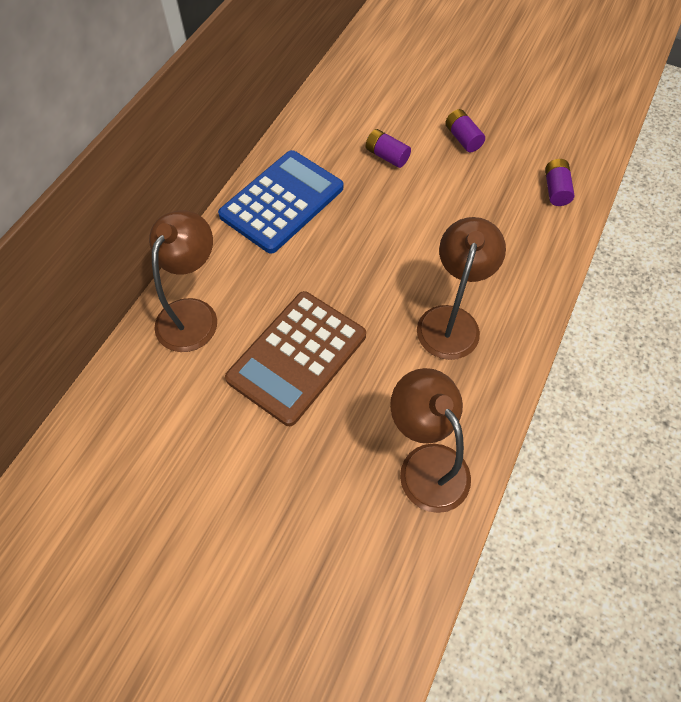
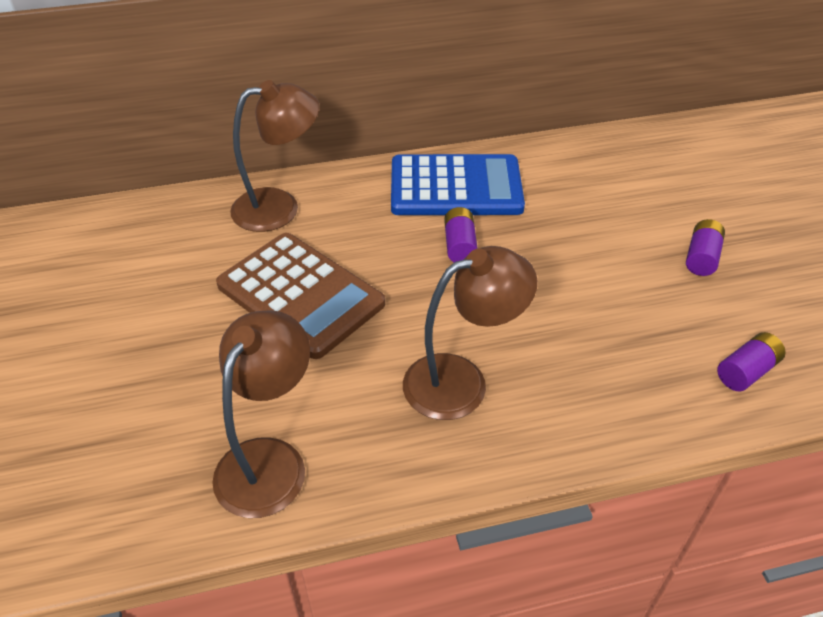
camera: 50 degrees right, 15 degrees down
brown calculator [225,291,366,426] -> brown calculator turned 135 degrees counterclockwise [216,233,385,359]
purple battery [366,129,411,168] -> purple battery moved to [444,207,478,262]

